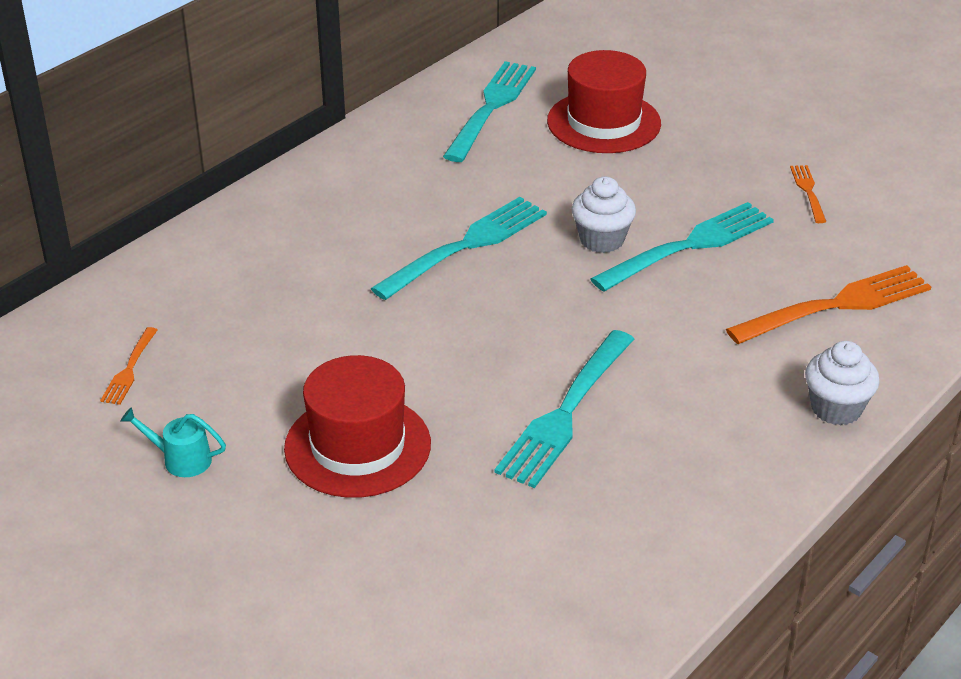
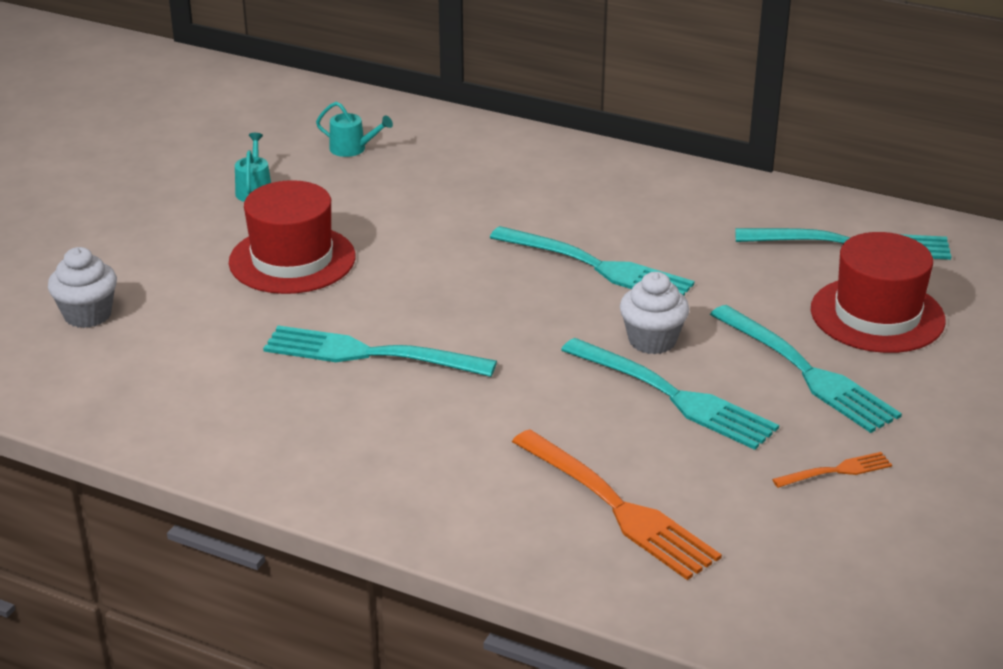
camera: 75 degrees right, 5 degrees down
orange fork [100,327,158,405] -> turquoise watering can [316,102,393,157]
white cupcake [805,341,880,425] -> white cupcake moved to [48,247,117,328]
none -> turquoise fork [710,305,902,433]

